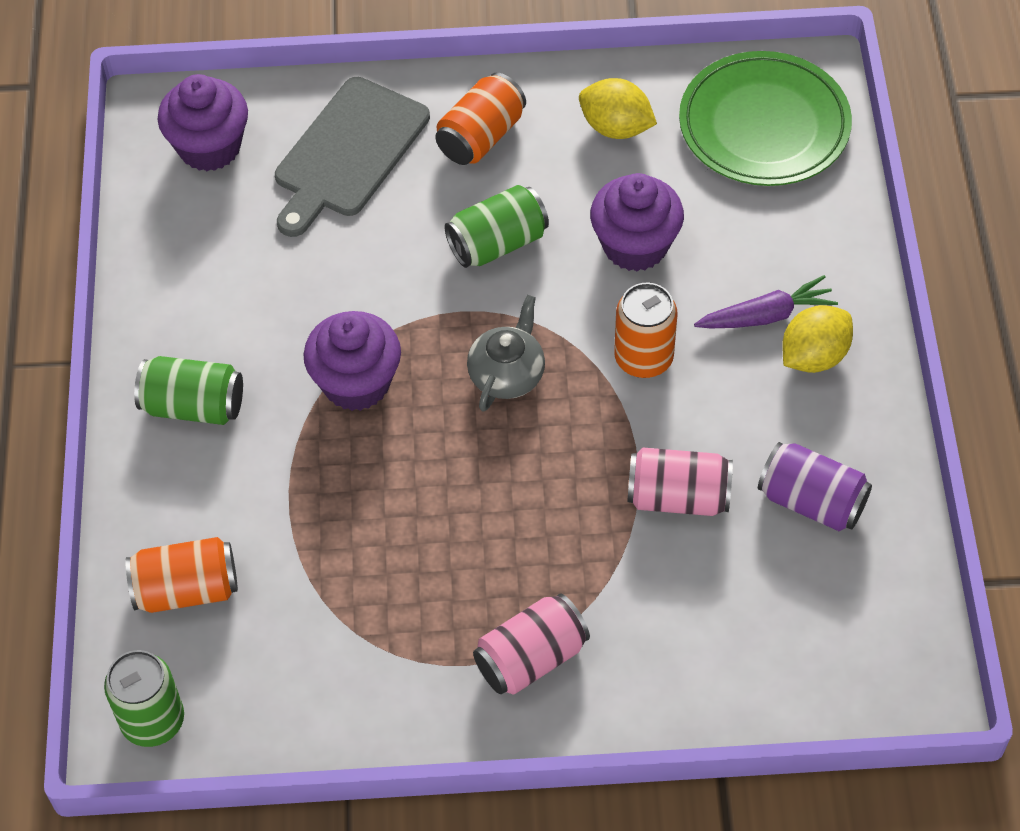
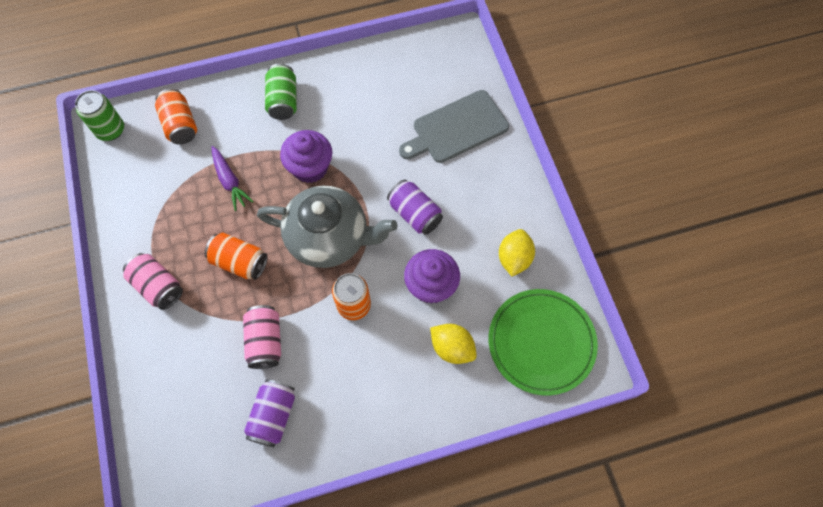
camera: 75 degrees right, 10 degrees up
purple cupcake [158,74,248,171] -> none
grey cutting board [275,77,430,237] -> grey cutting board turned 45 degrees counterclockwise [399,90,509,163]
orange can [435,72,526,165] -> orange can moved to [204,233,268,280]
green can [444,185,549,268] -> purple can [387,179,443,235]
grey teapot [467,295,545,412] -> grey teapot [257,185,398,268], size x1.94
purple carrot [694,275,838,329] -> purple carrot moved to [211,146,254,211]
yellow lemon [782,305,853,373] -> yellow lemon moved to [430,324,477,364]

